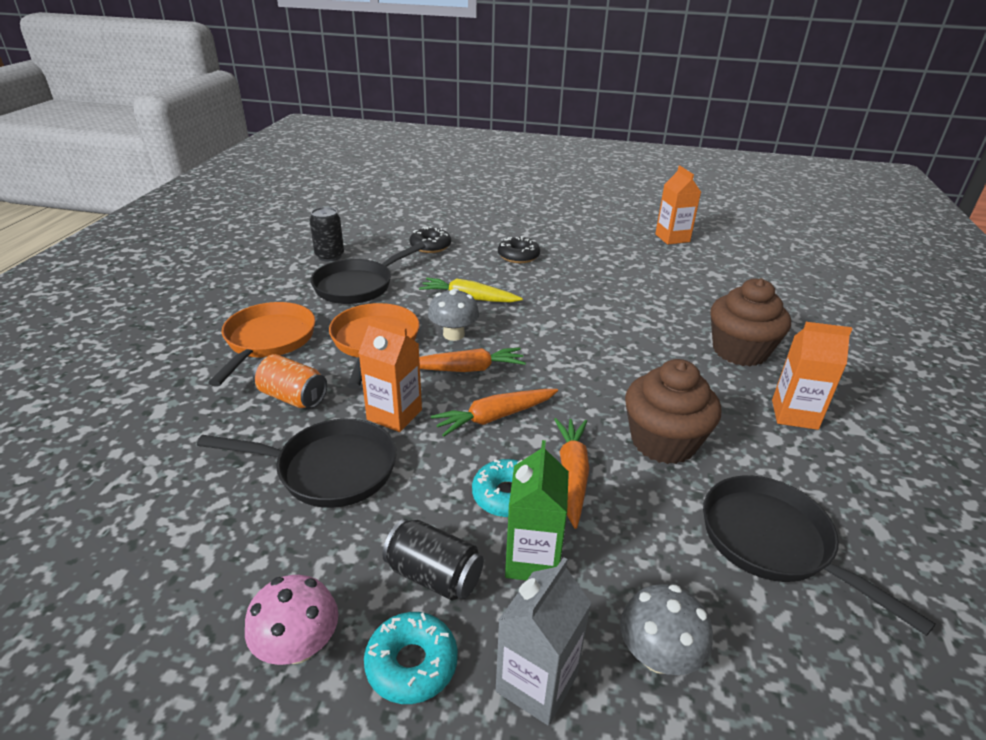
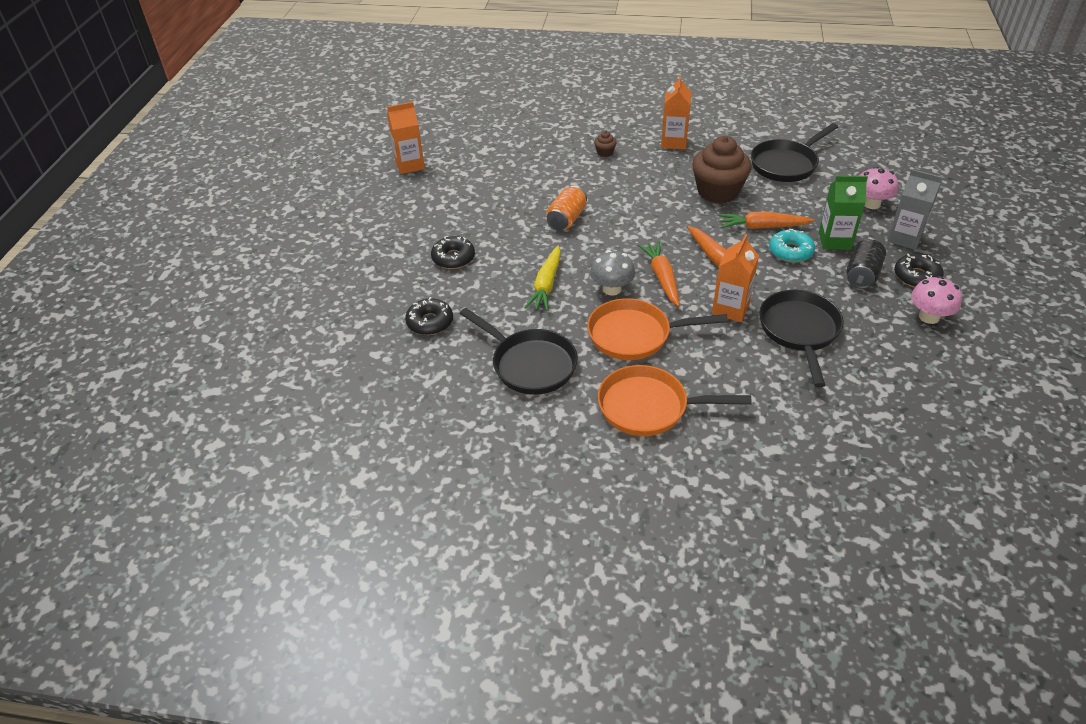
camera: 90 degrees left, 10 degrees up
orange can [253,354,327,409] -> orange can moved to [546,186,587,230]
black can [310,207,344,261] -> none
turquoise donut [364,612,458,704] -> black donut [894,254,944,288]
grey mushroom [620,584,713,675] -> pink mushroom [860,167,898,209]
brown cupcake [710,278,791,366] -> brown cupcake [594,131,617,157], size x0.41

